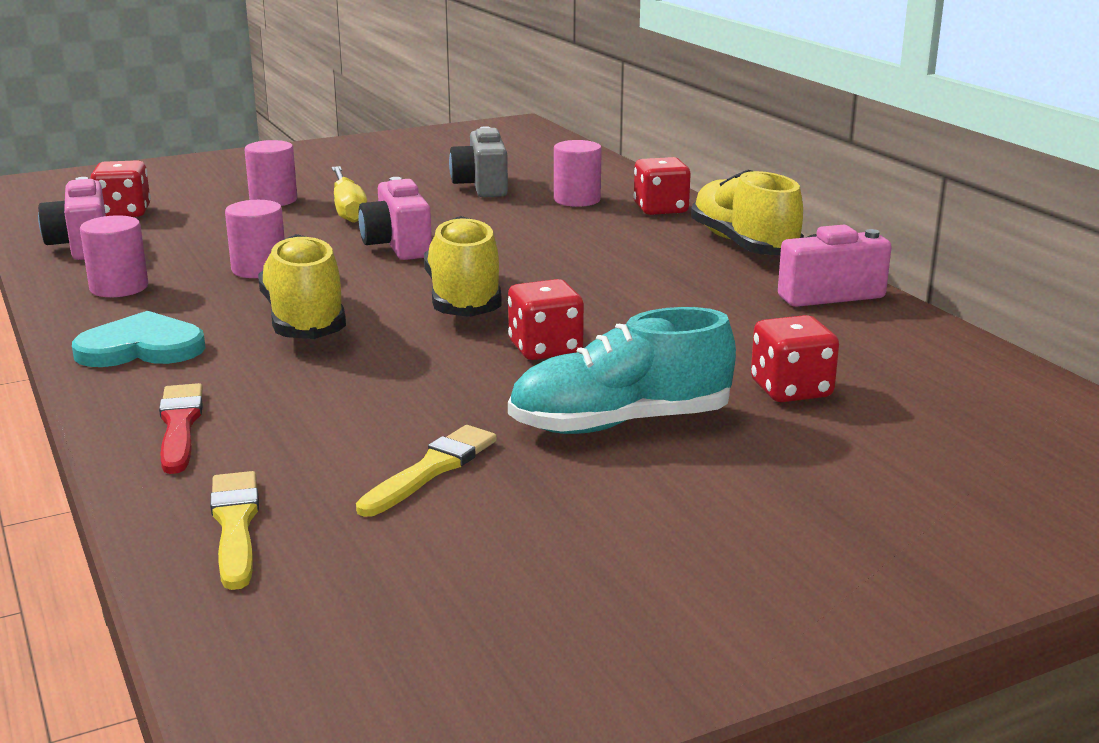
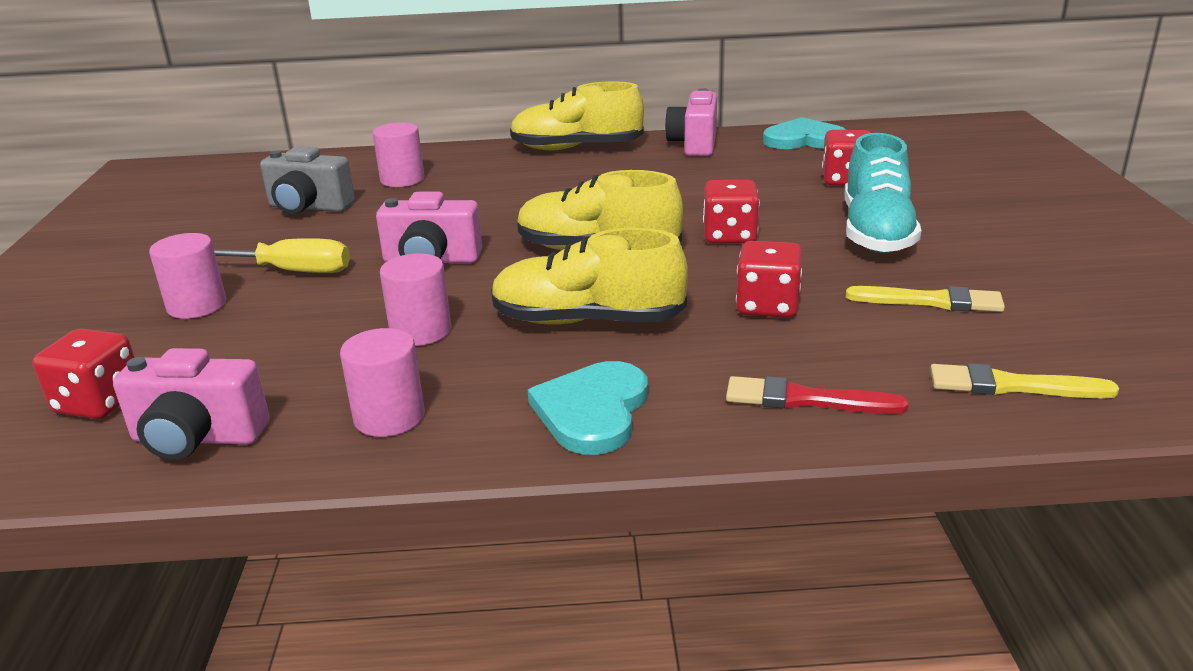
camera: 65 degrees left, 5 degrees up
yellow brush [356,425,497,517] -> yellow brush turned 135 degrees clockwise [846,286,1005,312]
red dice [634,157,691,215] -> red dice moved to [736,241,802,318]
none -> turquoise heart [763,117,846,149]

